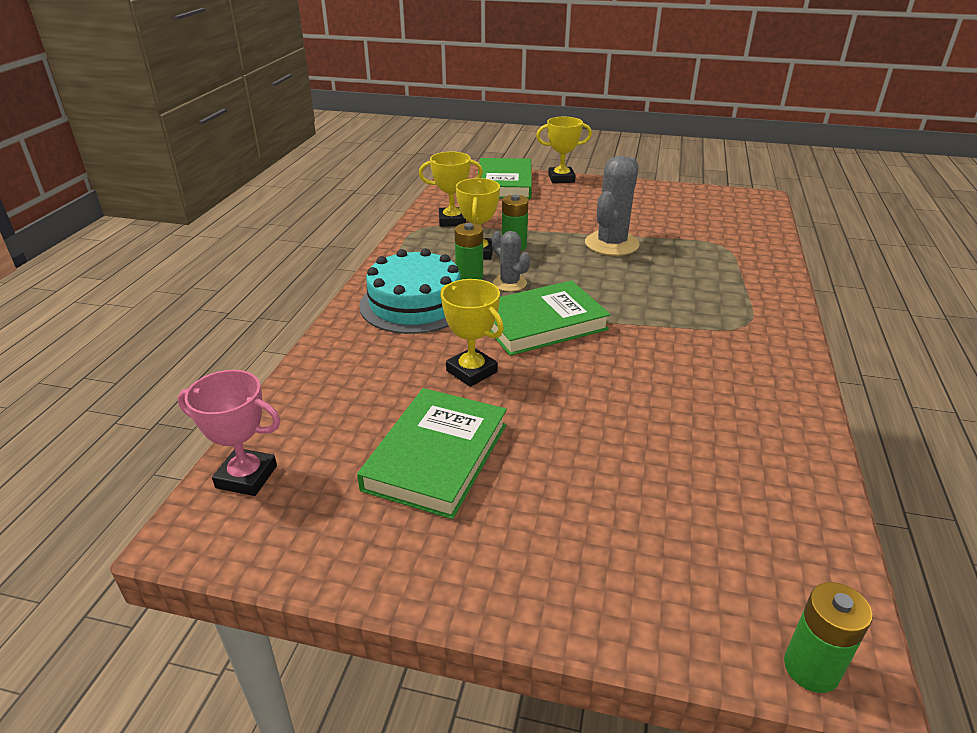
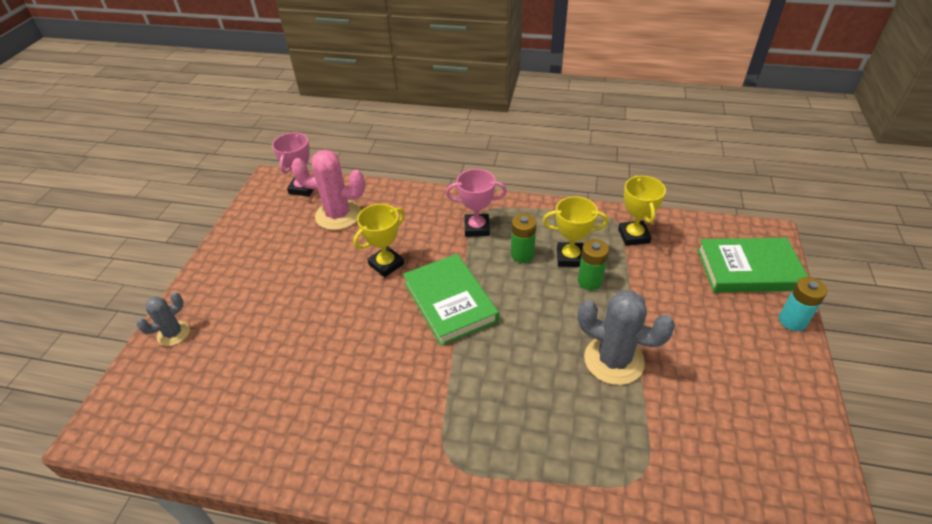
camera: 90 degrees right, 10 degrees up
green book [357,388,507,519] -> none
turquoise cake [359,249,460,334] -> pink trophy [446,169,507,237]
grey cactus [492,231,530,292] -> grey cactus moved to [136,292,190,346]
yellow trophy [536,117,592,183] -> turquoise battery [779,277,827,331]
green battery [784,582,873,693] -> none
none -> pink cactus [291,150,365,230]

